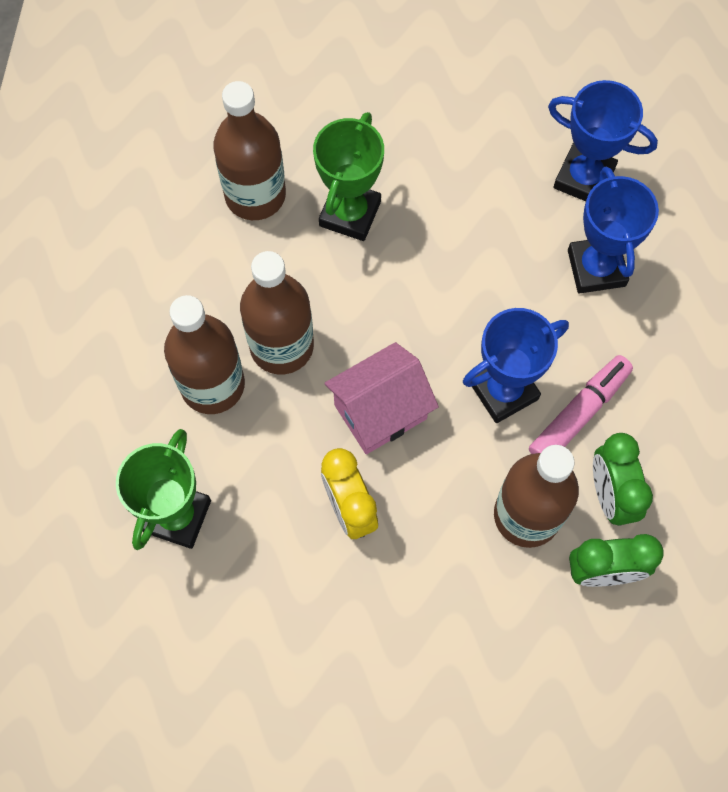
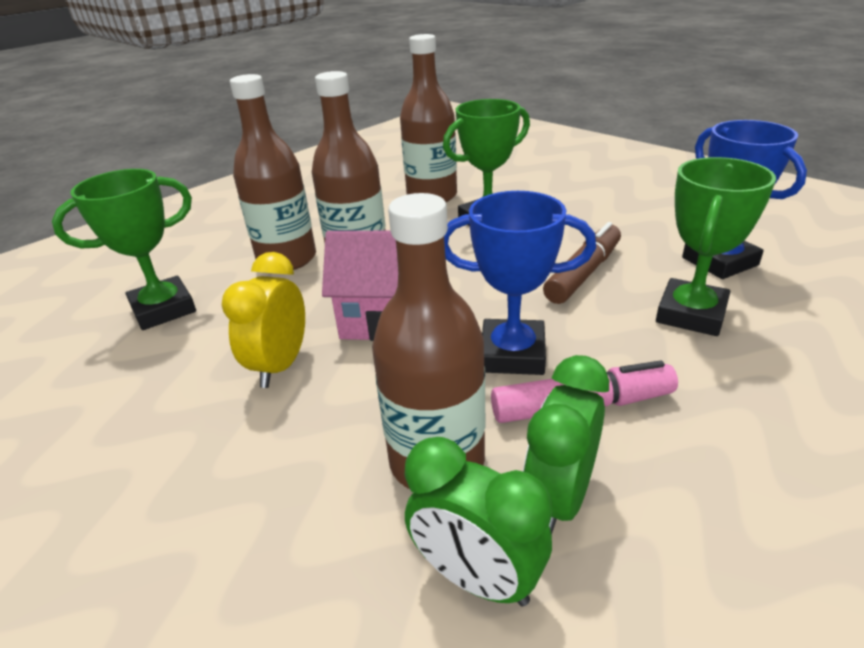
camera: 40 degrees right, 35 degrees down
blue trophy [568,166,659,294] -> green trophy [656,157,776,336]
none -> brown marker [543,222,621,304]

